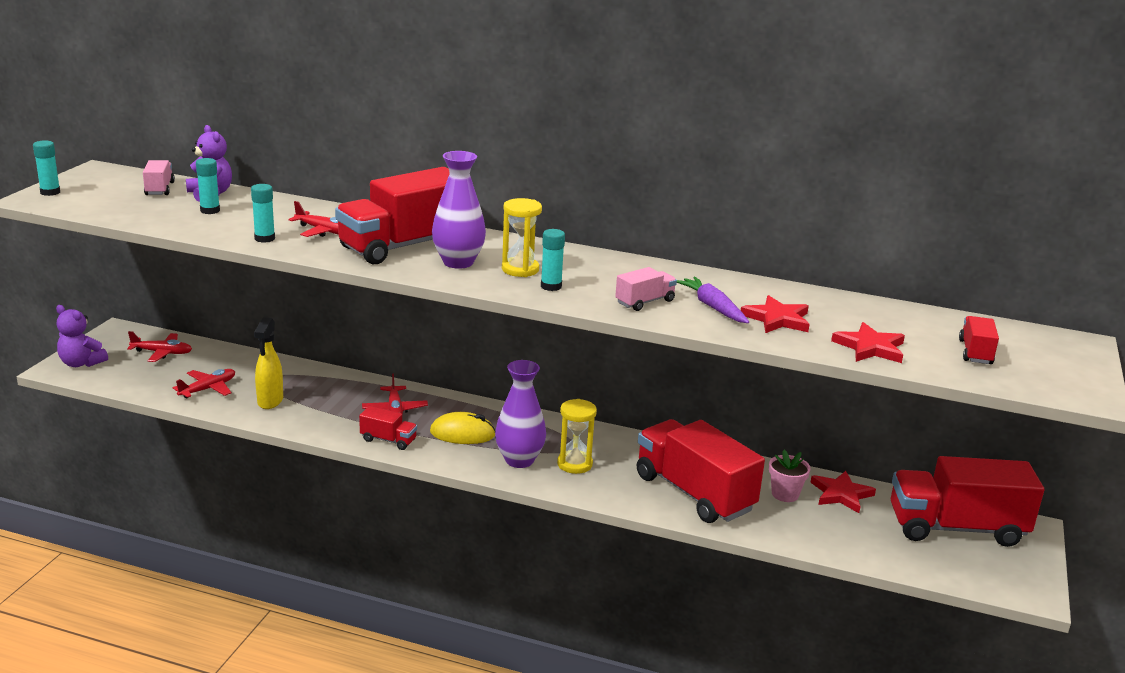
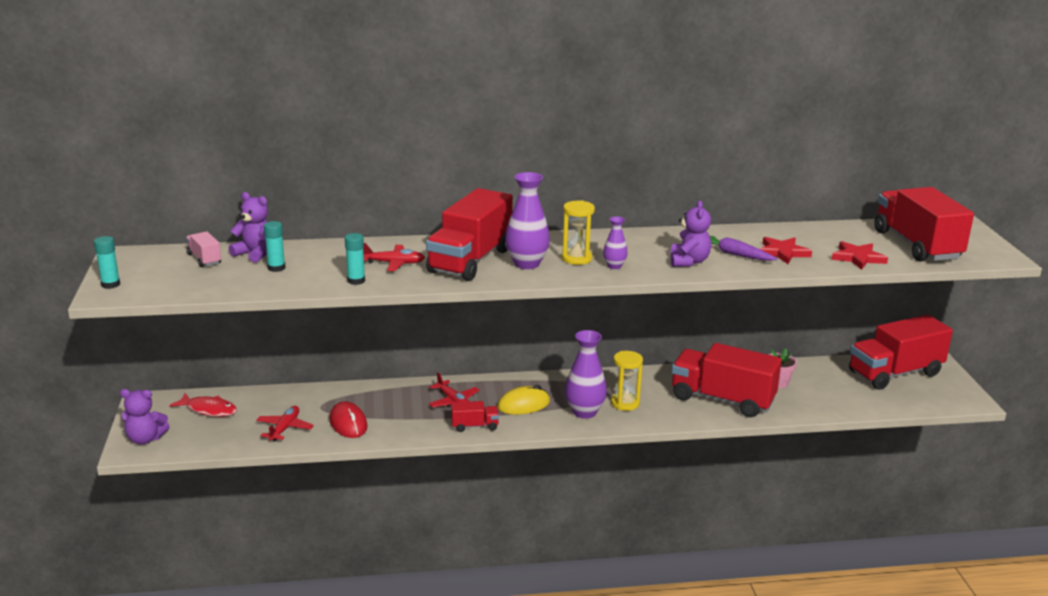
camera: 25 degrees left, 0 degrees up
red plane [127,331,192,362] -> red fish [169,393,237,417]
yellow spray bottle [254,317,283,409] -> red mouse [330,401,368,438]
turquoise glue stick [541,229,565,291] -> purple vase [603,216,628,269]
pink truck [615,267,677,311] -> purple teddy bear [671,200,711,267]
red star [810,471,876,513] -> none
red truck [959,316,999,364] -> red truck [874,187,974,262], size x2.25

